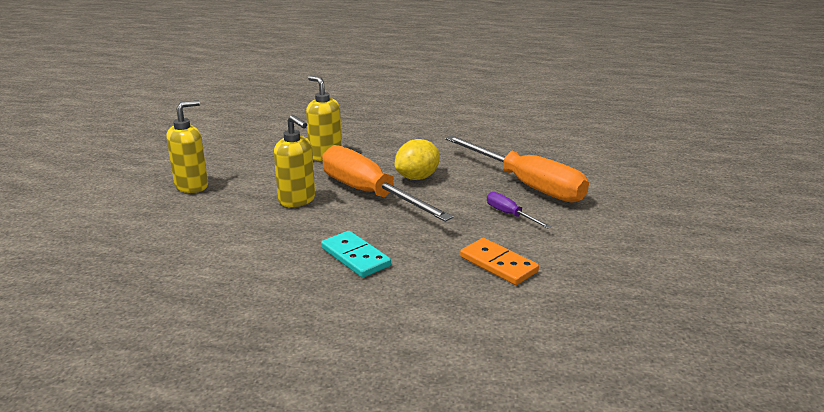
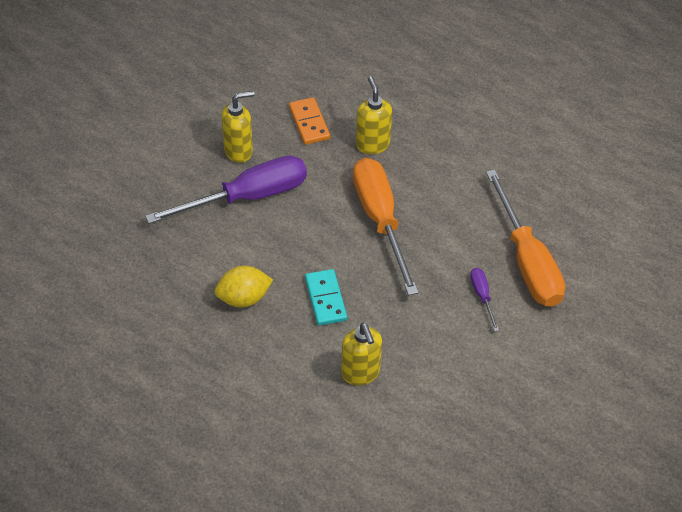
camera: 25 degrees right, 25 degrees up
yellow soap dispenser [274,115,315,207] -> yellow soap dispenser moved to [341,323,382,386]
yellow lemon [395,139,440,180] -> yellow lemon moved to [214,266,273,307]
orange domino [460,238,539,285] -> orange domino moved to [289,97,330,145]
none -> purple screwdriver [145,156,307,224]

